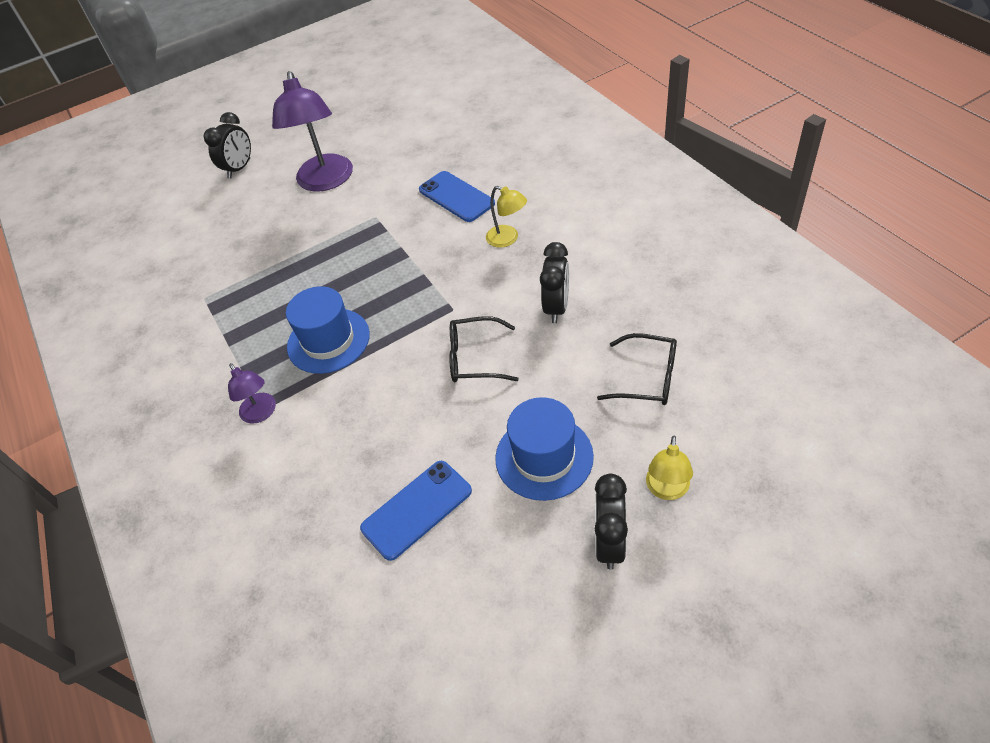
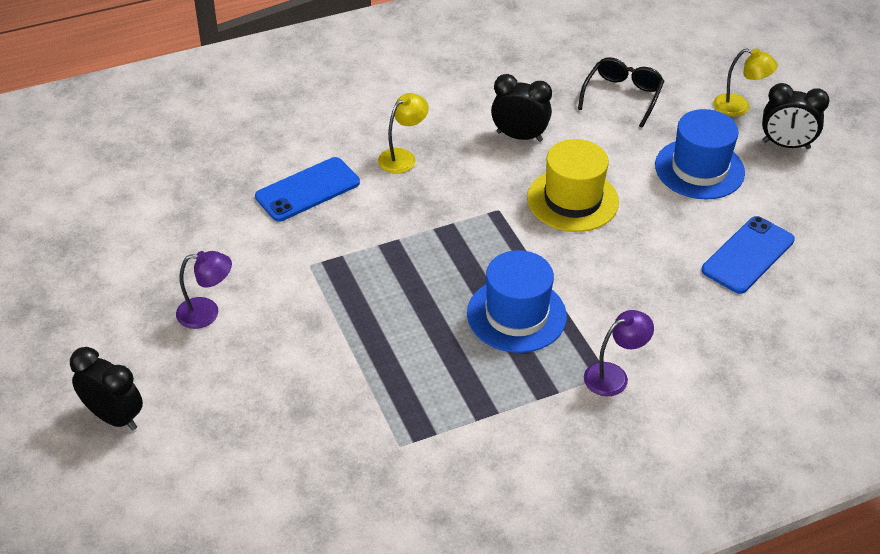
camera: 90 degrees left, 5 degrees down
purple lamp [272,71,353,191] -> purple lamp [176,251,232,329], size x0.50
blue phone [360,461,472,561] -> blue phone turned 75 degrees clockwise [701,216,795,294]
black glasses [449,316,519,382] -> yellow hat [527,139,619,232]

